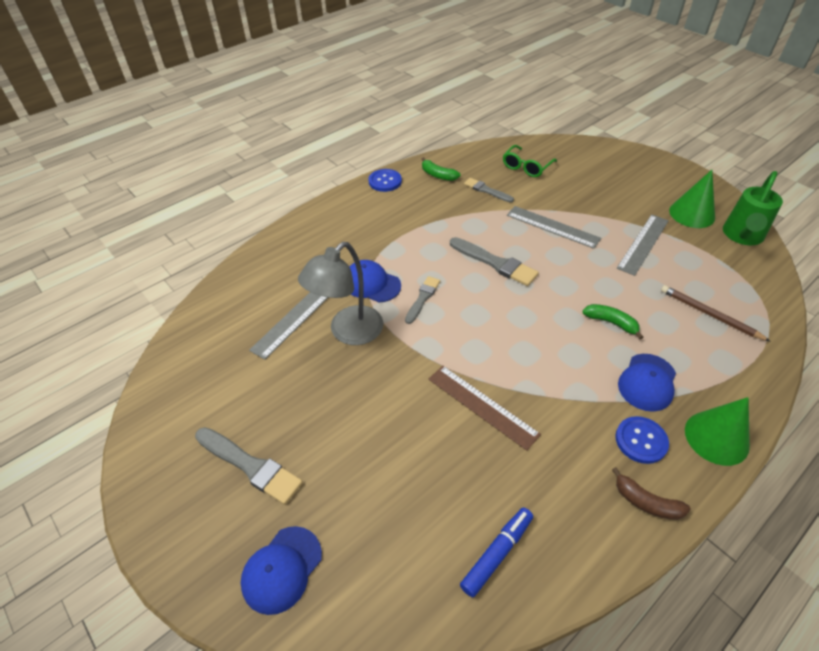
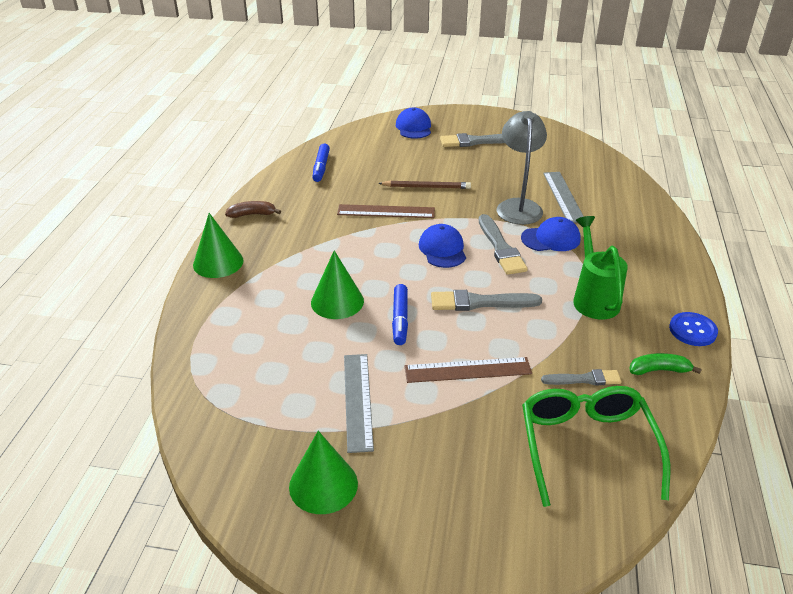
camera: 140 degrees right, 10 degrees down
grey brush [405,276,440,324] -> grey brush [479,214,528,275], size x1.58
green glasses [503,145,557,177] -> green glasses [522,386,670,507], size x1.70
grey ruler [507,206,601,249] -> brown ruler [405,357,532,383]
green banana [582,304,643,339] -> green cone [311,250,364,319]
blue button [615,416,669,464] -> none
blue cap [618,354,676,412] -> blue cap moved to [419,224,466,268]
brown pencil [661,285,771,342] -> brown pencil moved to [378,181,471,189]
green watering can [723,171,783,245] -> green watering can moved to [573,216,628,320]
none -> blue marker [392,284,408,345]

